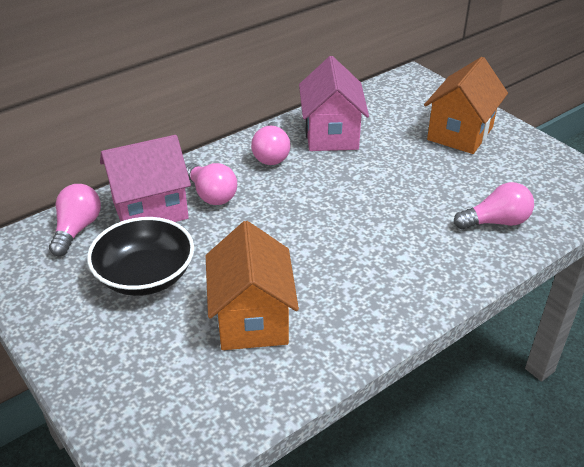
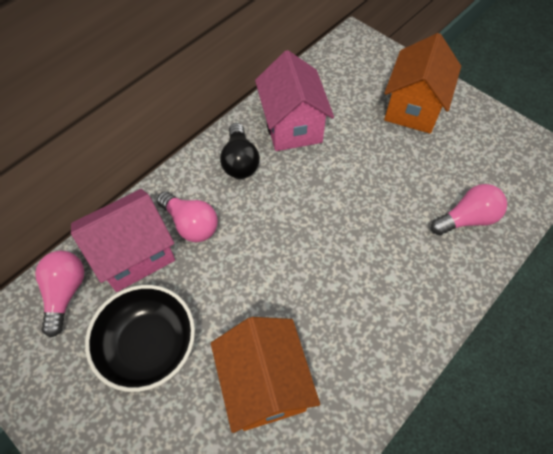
camera: 10 degrees left, 20 degrees up
pink light bulb [251,122,291,165] -> black light bulb [220,123,260,179]

